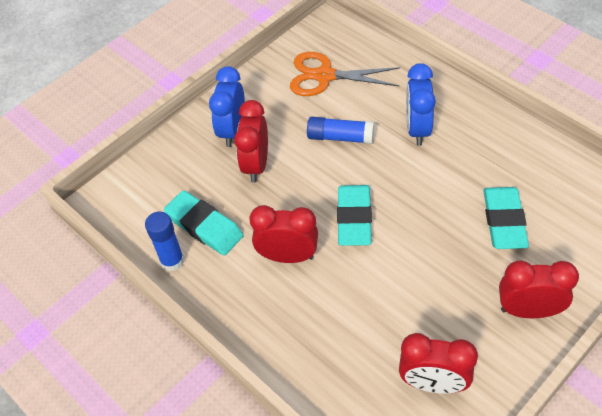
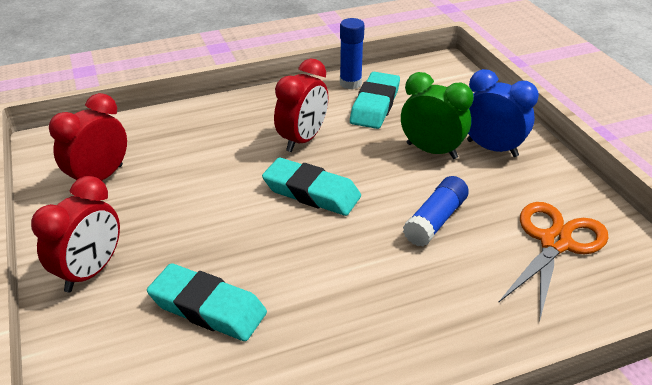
camera: 110 degrees right, 15 degrees down
turquoise eraser [164,190,244,256] -> turquoise eraser turned 45 degrees counterclockwise [350,72,400,129]
red clock [234,100,268,183] -> green clock [401,72,474,159]
blue clock [406,63,436,146] -> none

